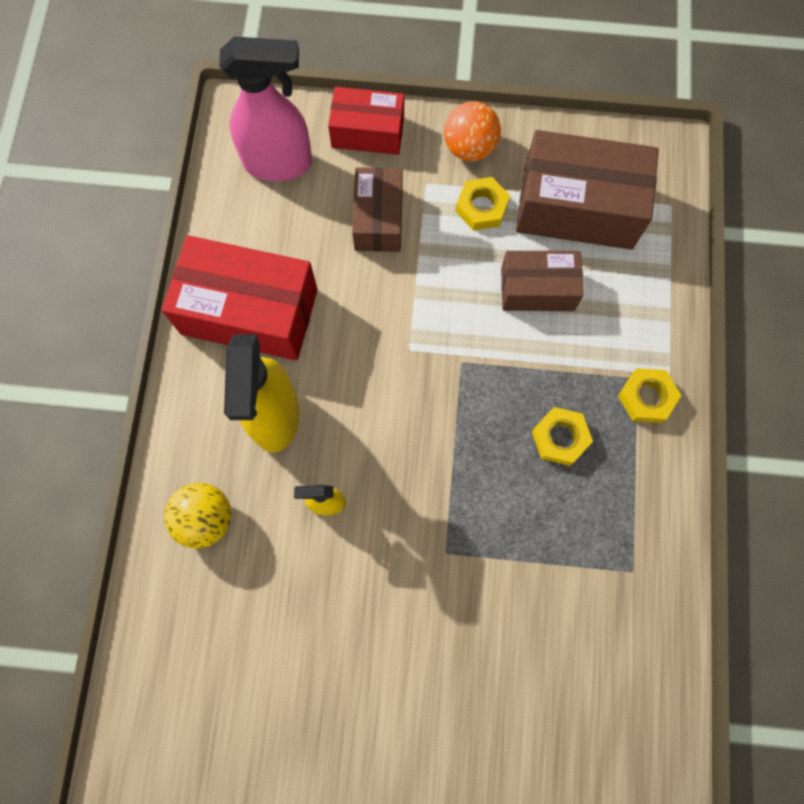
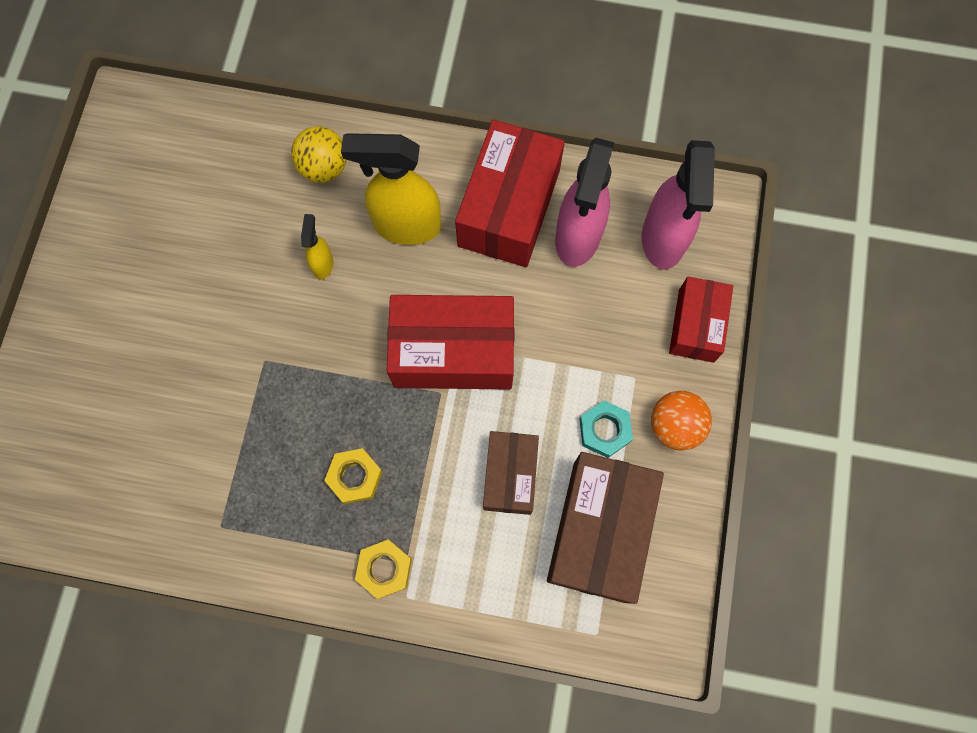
camera: 95 degrees right, 0 degrees up
brown box [352,167,403,252] -> none
yellow nut [455,177,510,230] -> turquoise nut [580,400,633,458]
none -> red box [387,295,515,389]
none -> pink spray bottle [555,138,615,267]

